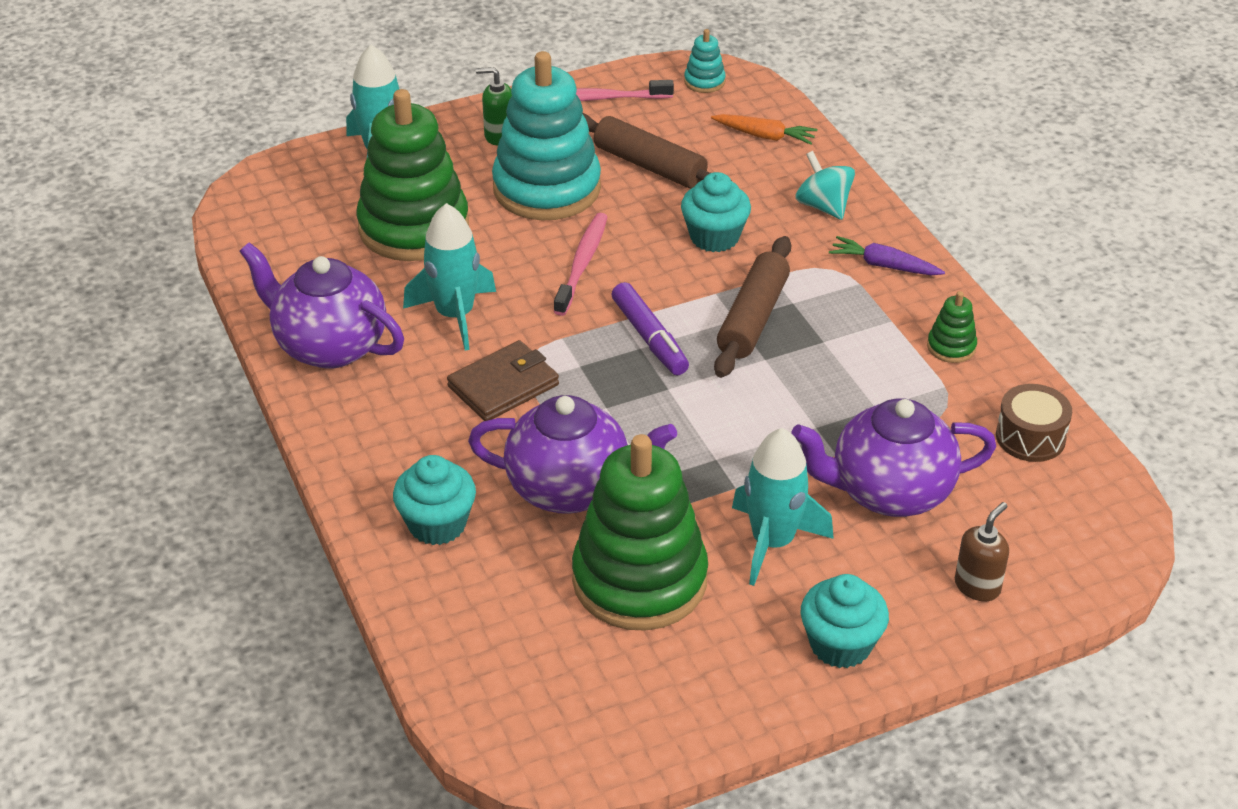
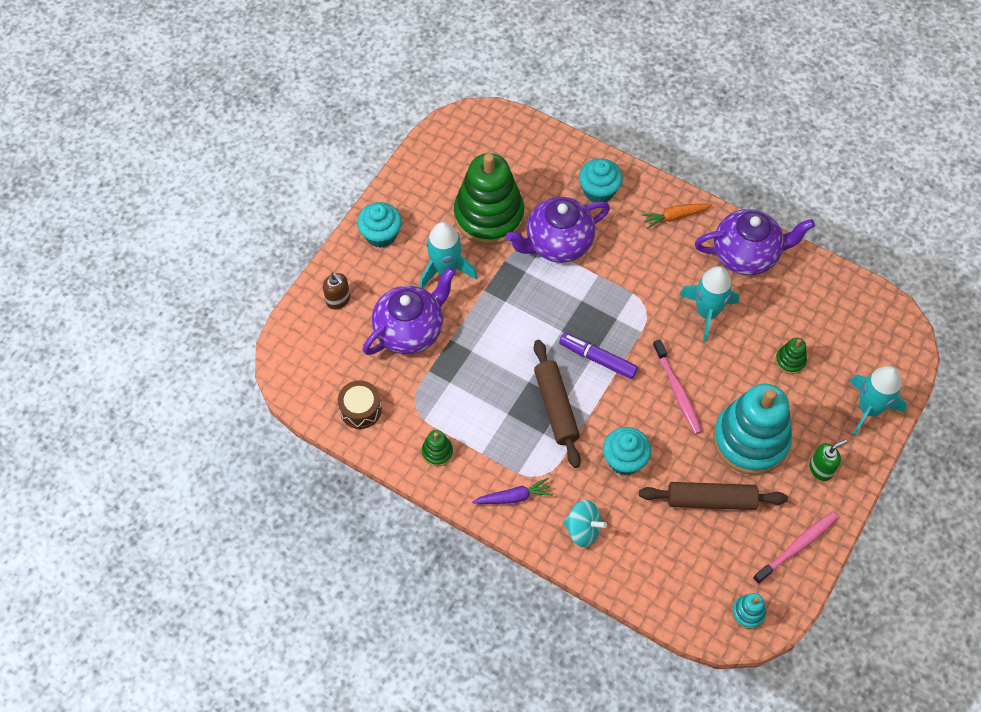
camera: 145 degrees right, 20 degrees up
green stacking toy [356,89,469,261] -> green stacking toy [775,338,807,374], size x0.41
brown wallet [447,340,559,421] -> none
orange carrot [711,114,818,145] -> orange carrot moved to [641,203,712,229]
brown soap dispenser [955,502,1009,601] -> brown soap dispenser turned 45 degrees counterclockwise [323,273,350,309]

